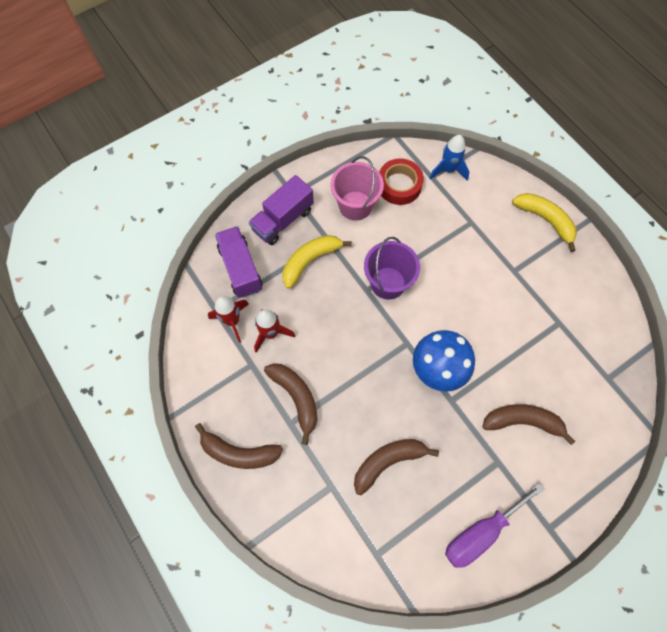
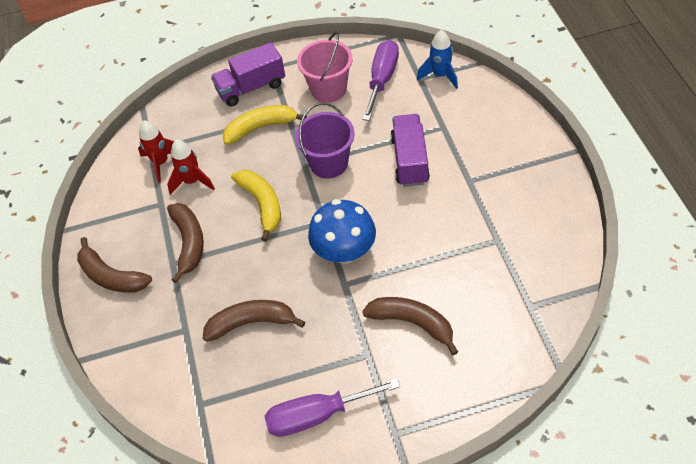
camera: 25 degrees right, 15 degrees down
purple truck [215,226,263,298] -> purple truck moved to [391,114,430,187]
red tape [379,158,424,205] -> purple screwdriver [362,40,399,121]
yellow banana [512,193,577,252] -> yellow banana moved to [231,170,281,242]

